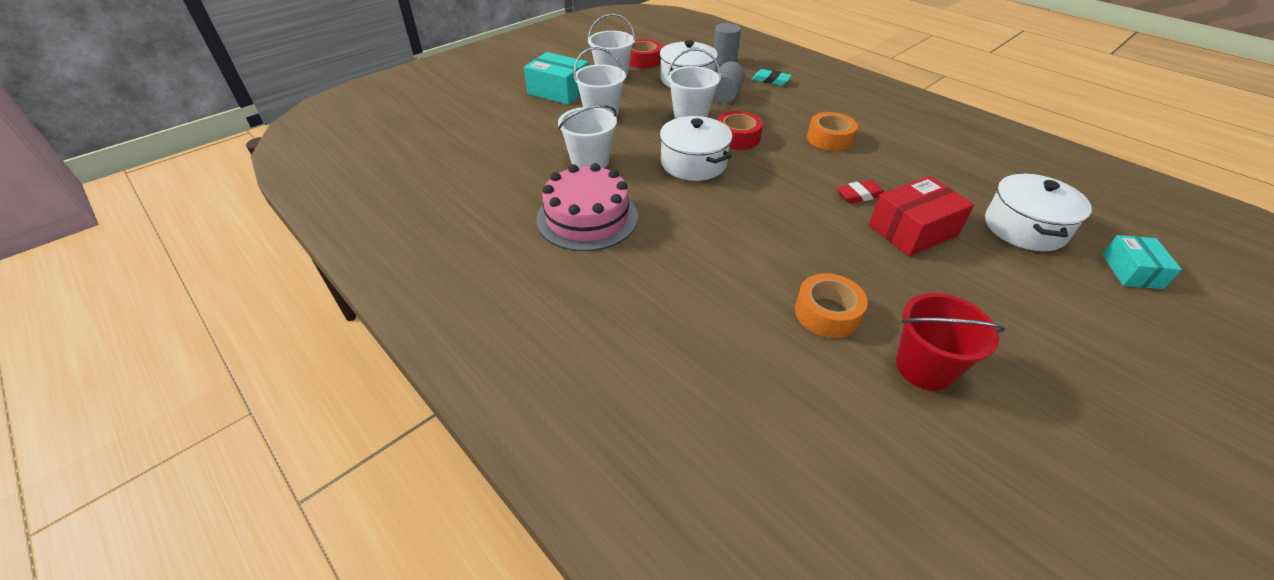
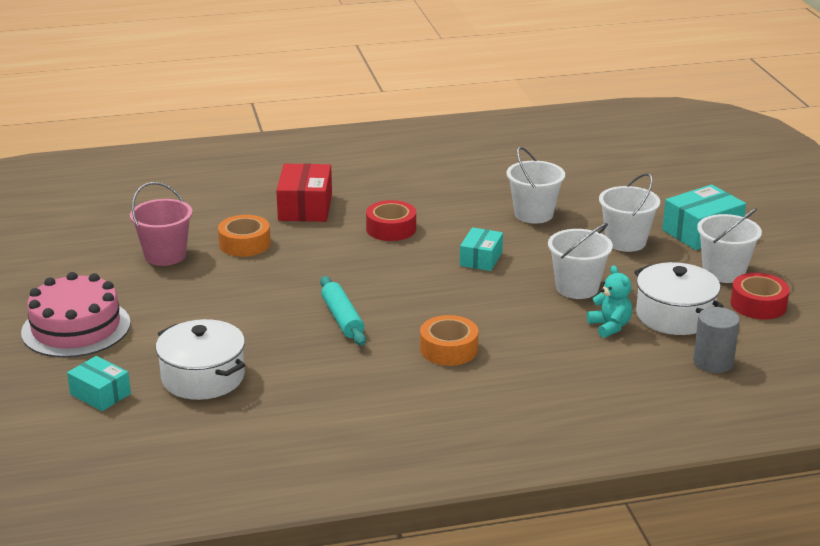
camera: 120 degrees right, 15 degrees down
pink cake [536,163,638,251] -> pink cake moved to [21,272,131,358]
white pot [660,116,732,181] -> turquoise box [460,227,503,271]
grey cylinder [713,61,745,103] -> turquoise teddy bear [587,265,632,338]
red tape [717,111,763,150] -> red tape moved to [366,200,416,241]
turquoise eraser [752,69,792,86] -> none
red eraser [836,180,884,203] -> turquoise rolling pin [320,276,366,346]
red box [869,176,974,256] -> red box moved to [276,164,332,222]
red bucket [896,293,1005,391] -> pink bucket [130,182,193,266]

